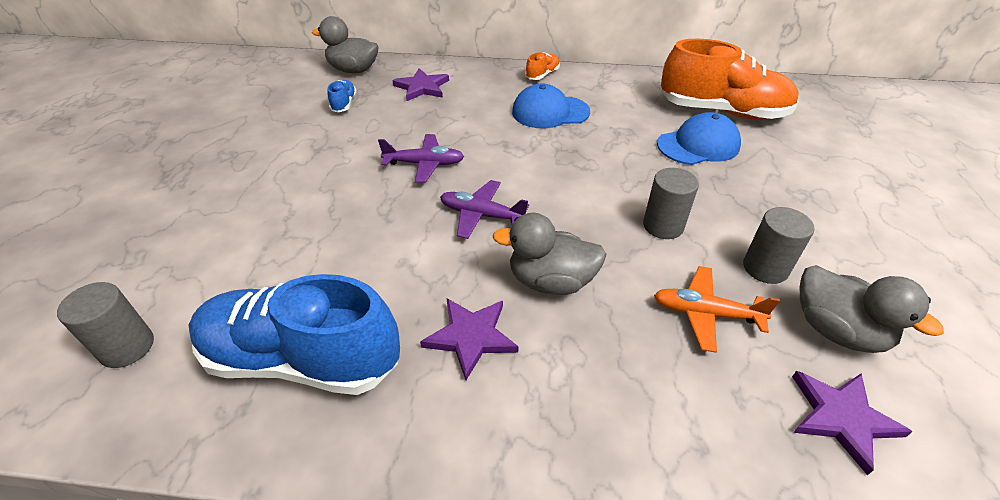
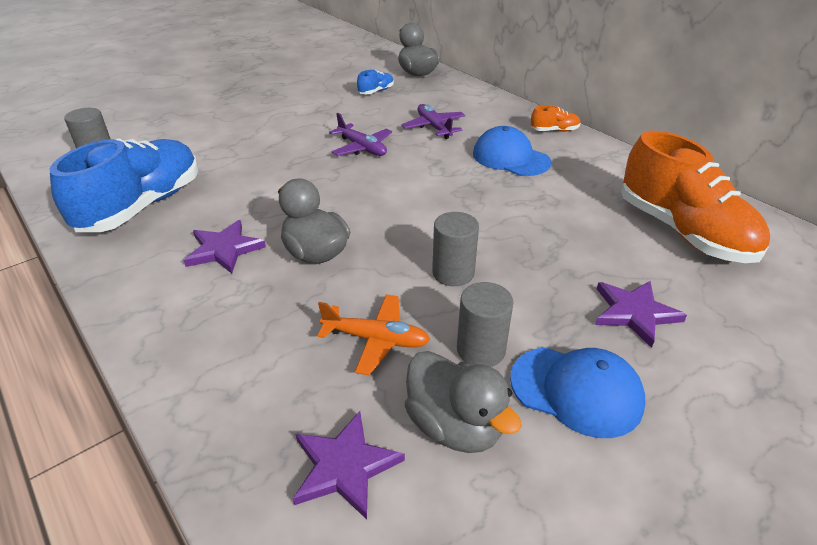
camera: 45 degrees right, 5 degrees down
blue shoe [188,274,400,395] -> blue shoe turned 60 degrees clockwise [50,138,198,232]
purple star [392,68,449,101] -> purple star moved to [595,281,687,348]
purple plane [440,180,529,239] -> purple plane moved to [401,104,465,139]
orange plane [654,266,780,353] -> orange plane turned 135 degrees clockwise [317,294,430,375]
blue cap [657,112,741,165] -> blue cap moved to [510,347,645,438]
grey duck [800,265,944,353] -> grey duck turned 45 degrees counterclockwise [405,351,522,453]

